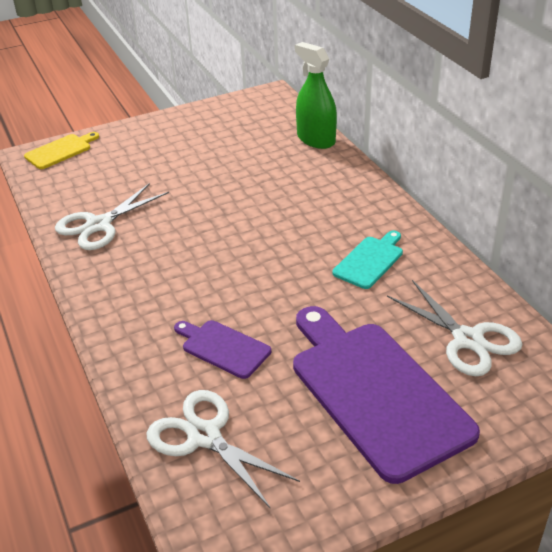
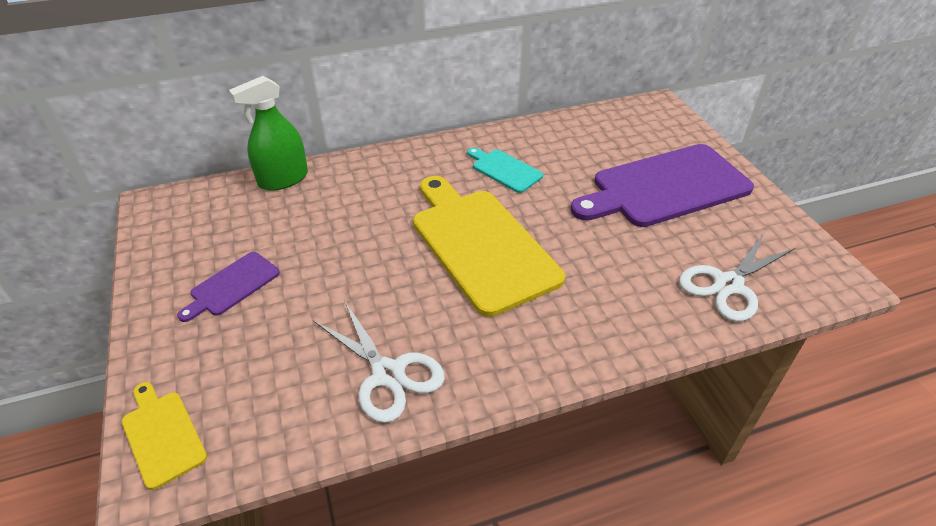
camera: 85 degrees left, 5 degrees up
purple cutting board [174,320,271,379] -> purple cutting board moved to [177,252,280,322]
white scissors [387,280,523,376] -> none
none -> yellow cutting board [413,176,565,317]

